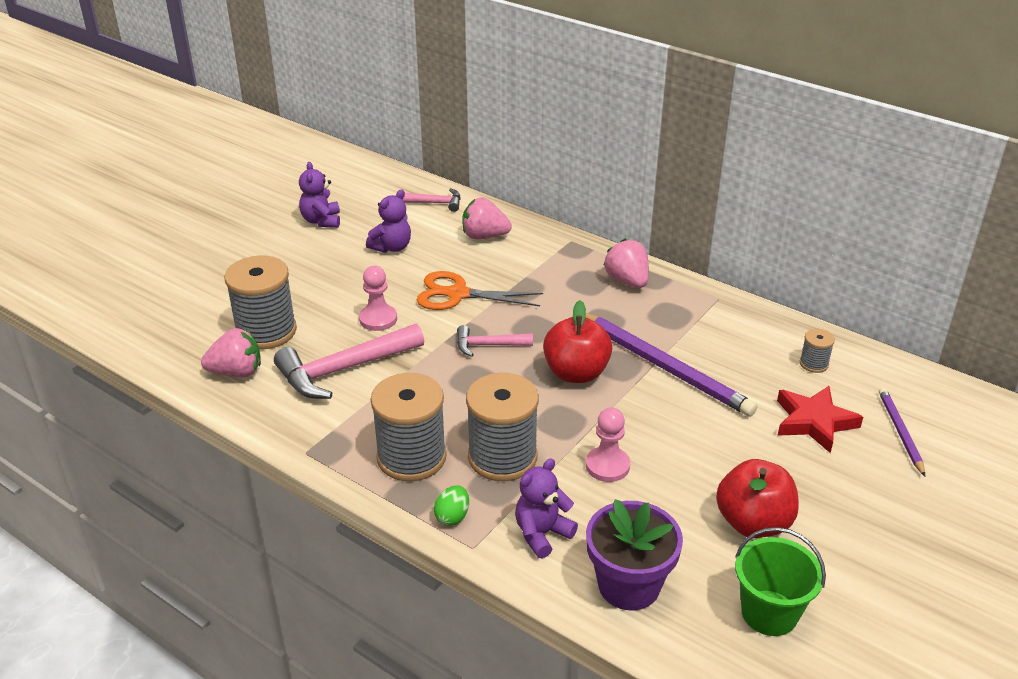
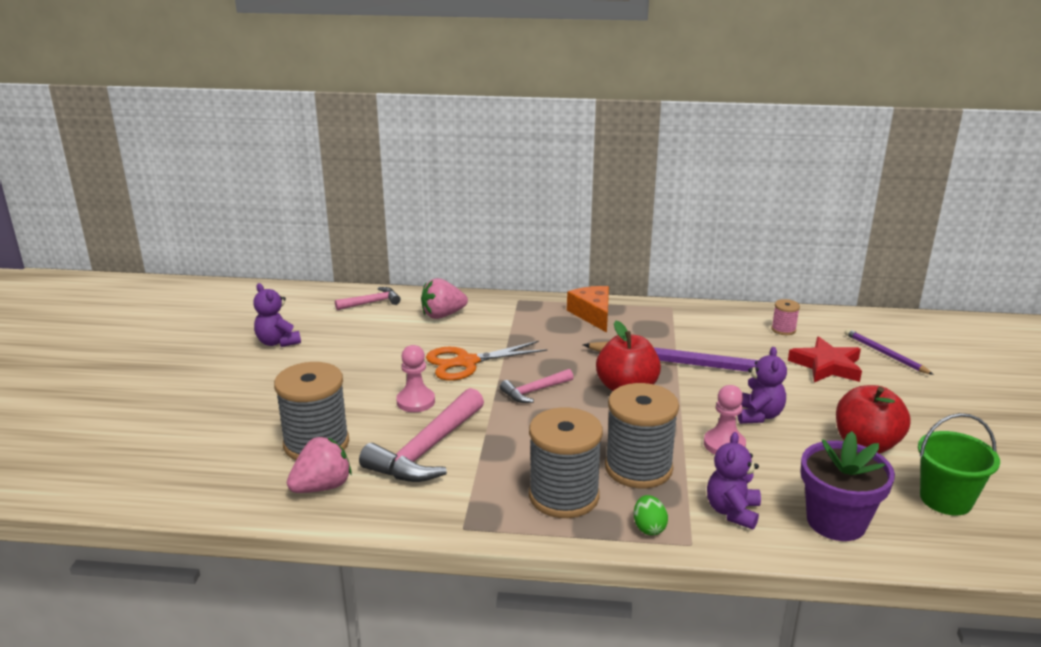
camera: 30 degrees left, 10 degrees down
purple teddy bear [366,190,411,253] -> purple teddy bear moved to [738,347,787,424]
pink strawberry [603,239,649,288] -> orange cheese [567,286,609,333]
grey spool [800,329,835,373] -> pink spool [771,299,800,335]

